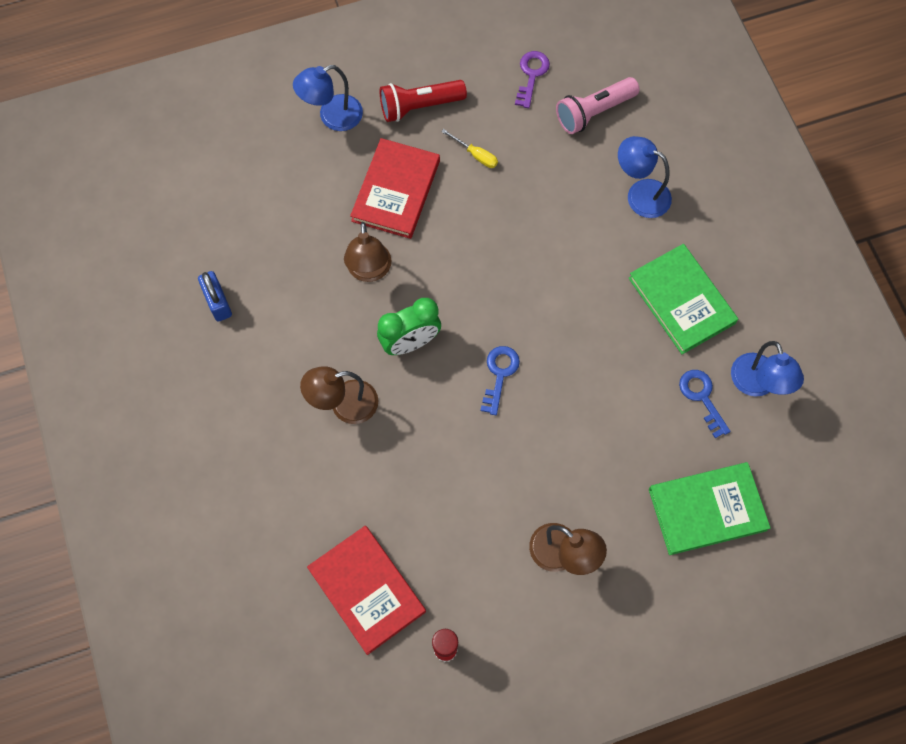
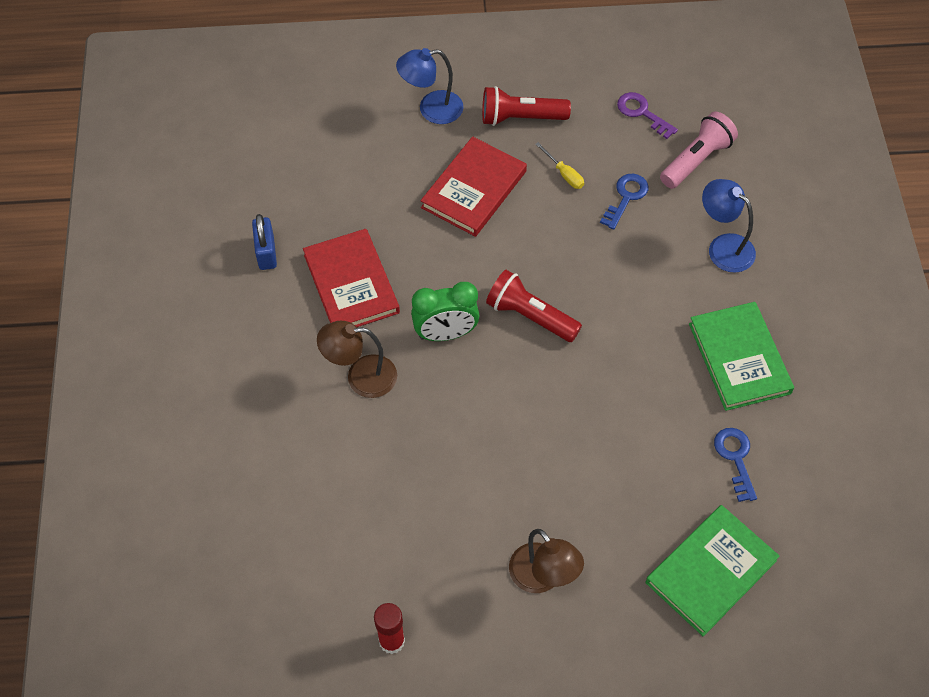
camera: 15 degrees right, 10 degrees down
red book [307,526,426,655] -> red book moved to [303,229,400,327]
brown lamp [344,222,391,282] -> none
blue key [480,346,520,415] -> blue key moved to [600,174,649,230]
purple key [515,51,550,108] -> purple key turned 75 degrees counterclockwise [617,92,678,139]
pink flashlight [556,77,639,134] -> pink flashlight turned 150 degrees clockwise [660,111,738,189]
green book [649,462,771,555] -> green book turned 45 degrees counterclockwise [646,505,780,636]
blue lamp [731,341,804,397] -> none
none -> red flashlight [486,270,582,342]

